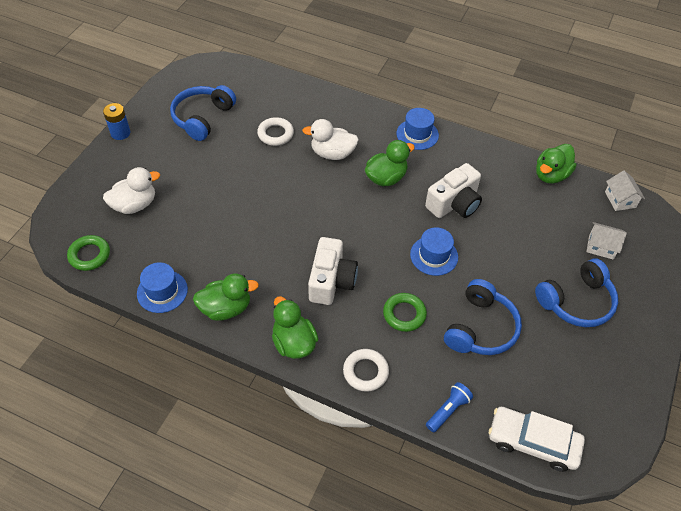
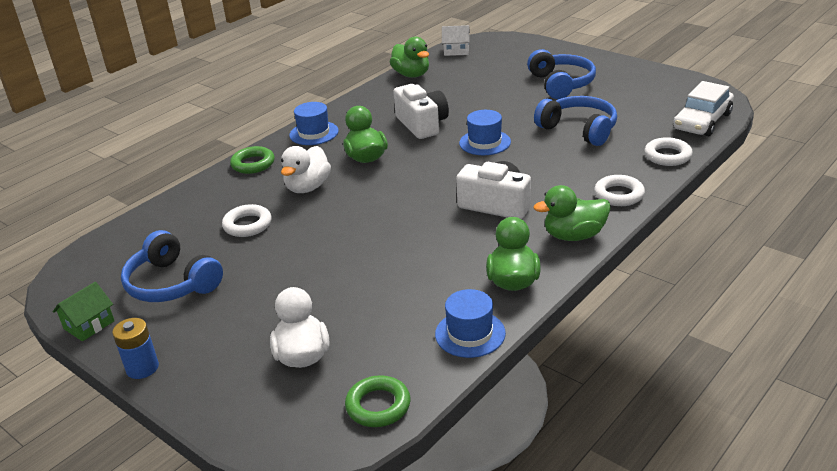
camera: 70 degrees left, 20 degrees down
green ring [383,293,427,332] -> green ring moved to [230,146,275,174]
blue flashlight [426,382,473,433] -> white ring [644,137,693,166]
white house [586,222,627,260] -> none
none -> green house [53,282,115,342]

